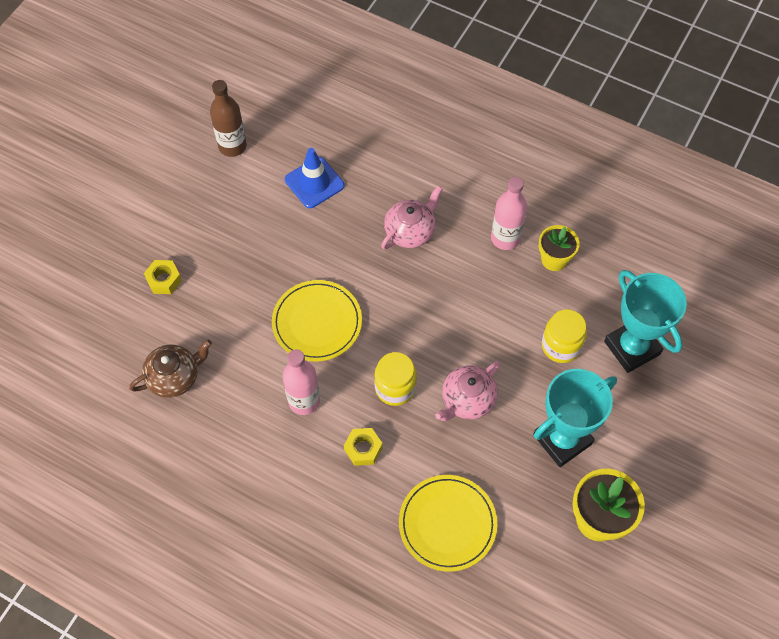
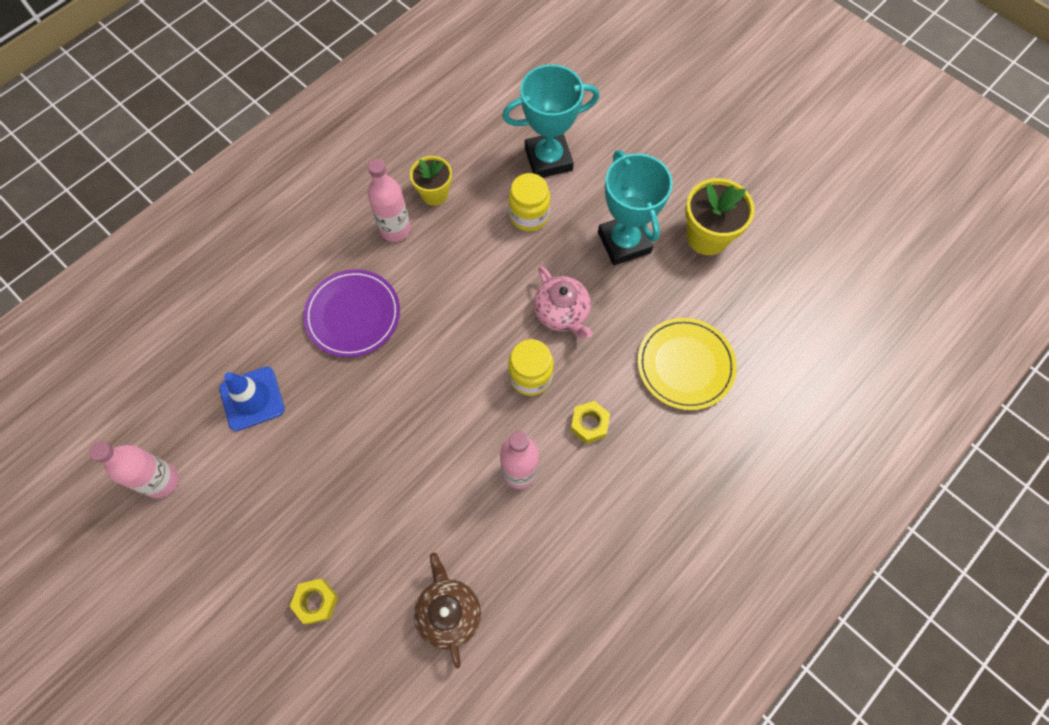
camera: 75 degrees left, 5 degrees up
brown bottle [210,80,247,157] -> pink bottle [89,441,178,498]
yellow plate [272,280,362,361] -> none
pink teapot [381,185,443,250] -> purple plate [303,269,400,357]

